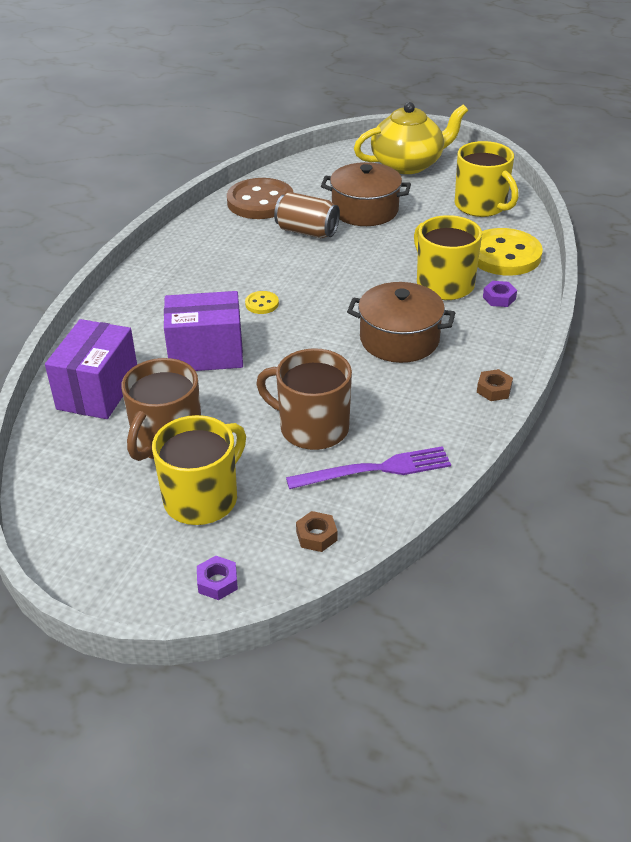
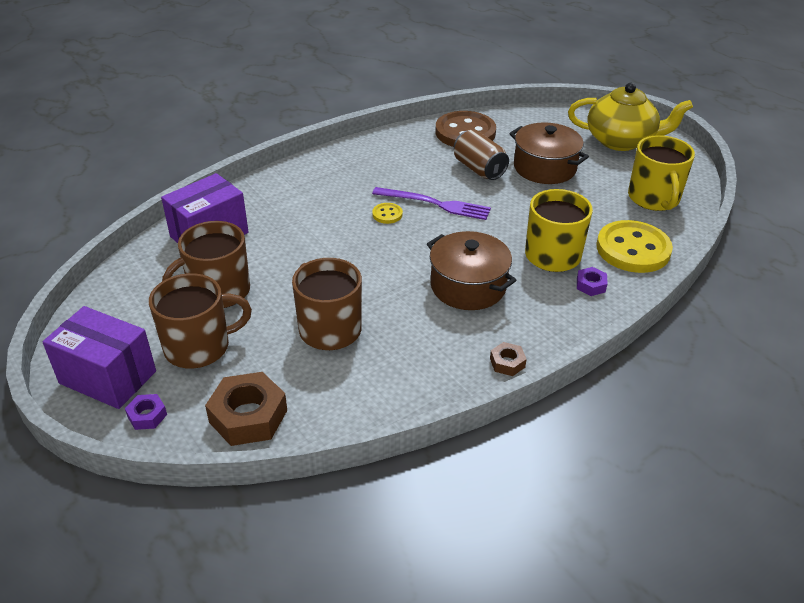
camera: 30 degrees right, 0 degrees up
yellow mug [152,415,246,525] -> brown mug [149,273,252,369]
purple box [164,291,243,371] -> purple box moved to [43,306,156,409]
purple fork [286,446,451,489] -> purple fork moved to [372,187,491,220]
brown nut [296,511,337,552] -> brown nut [205,372,287,446], size x1.99

